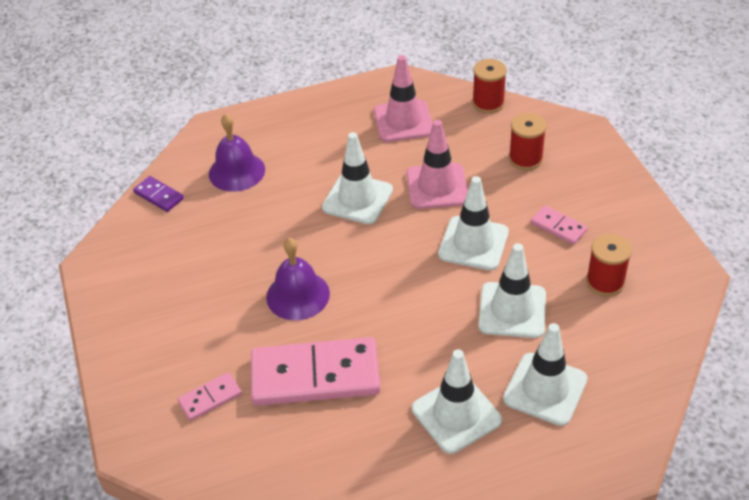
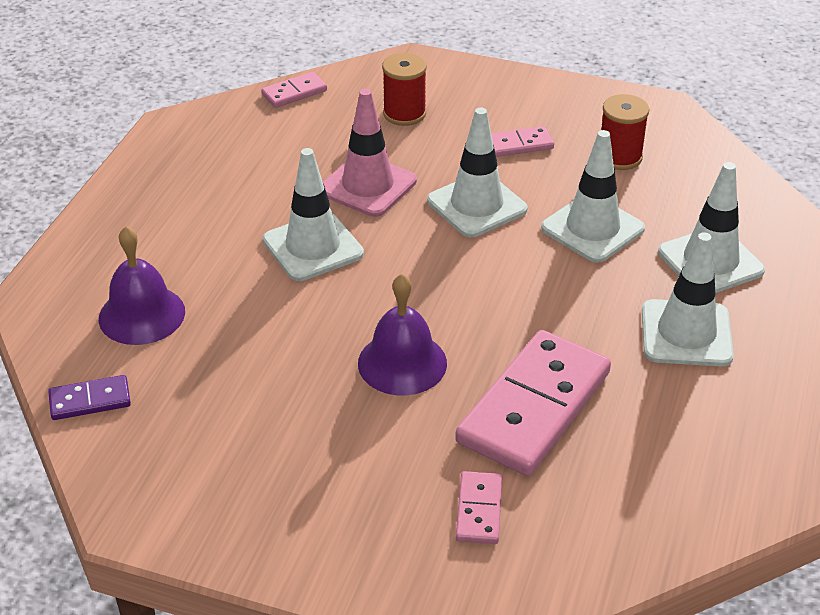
camera: 55 degrees left, 5 degrees down
pink traffic cone [374,55,433,142] -> none
red spool [472,59,507,113] -> pink domino [261,72,327,108]

